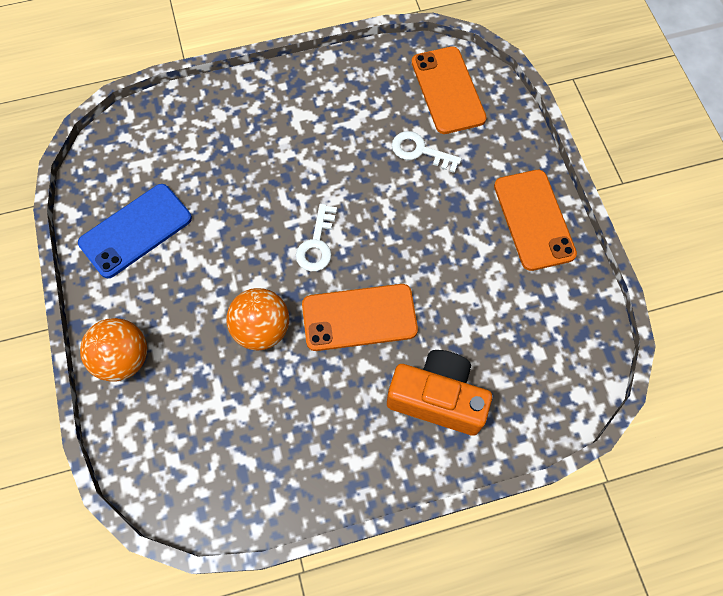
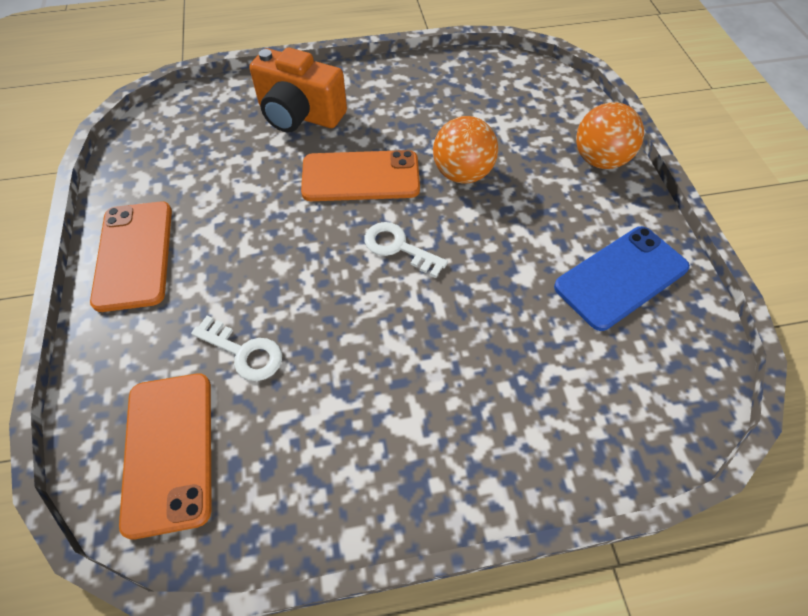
camera: 175 degrees left, 10 degrees down
white key [296,204,337,271] -> white key turned 75 degrees counterclockwise [364,222,448,278]

